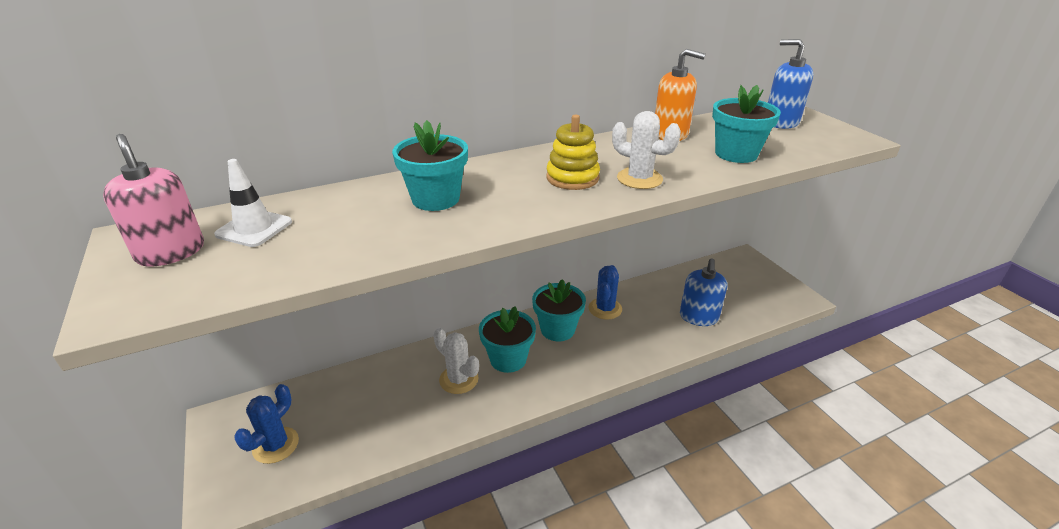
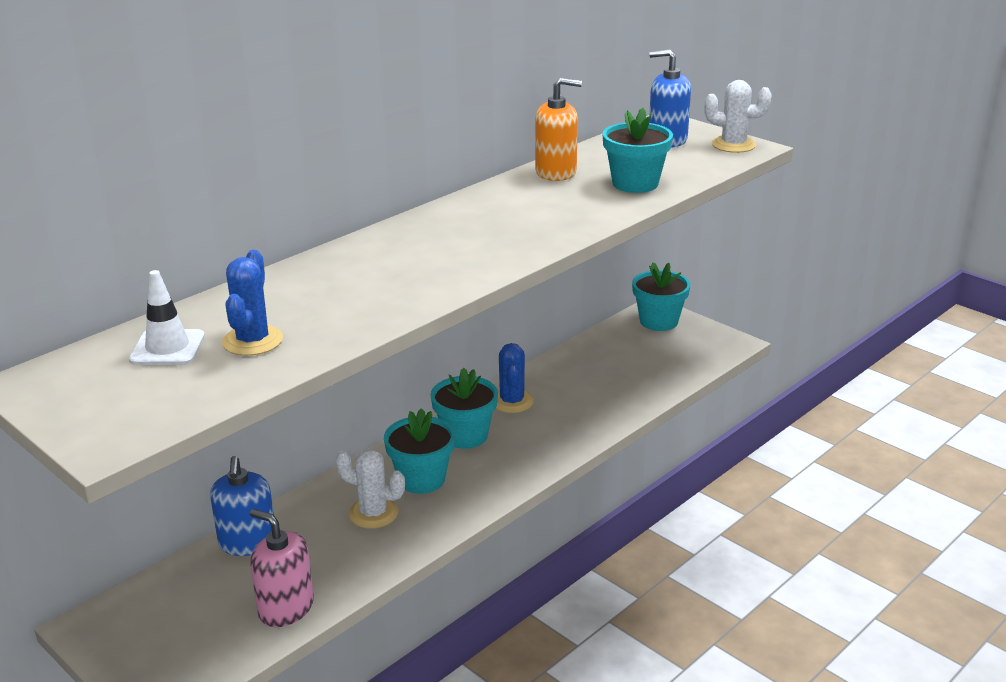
camera: 20 degrees left, 5 degrees down
pink soap dispenser [103,134,204,267] -> pink soap dispenser moved to [250,509,314,627]
blue cactus [234,384,299,464] -> blue cactus moved to [222,250,283,356]
turquoise flower pot [392,120,468,211] -> turquoise flower pot moved to [632,262,690,331]
yellow stacking toy [546,114,600,190] -> none
white cactus [612,111,681,189] -> white cactus moved to [704,80,772,153]
blue soap dispenser [680,258,727,326] -> blue soap dispenser moved to [210,456,274,556]

